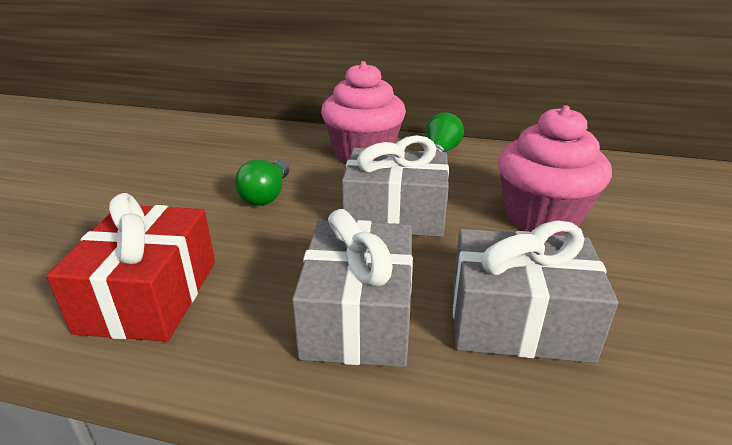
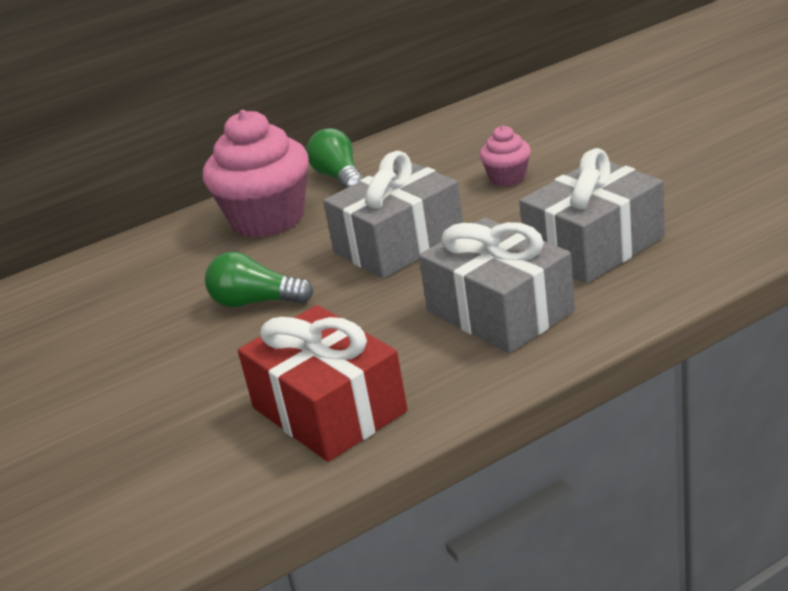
camera: 40 degrees left, 0 degrees up
green light bulb [235,159,289,206] -> green light bulb turned 135 degrees clockwise [205,252,313,307]
pink cupcake [498,105,612,236] -> pink cupcake [480,126,531,186], size x0.48

